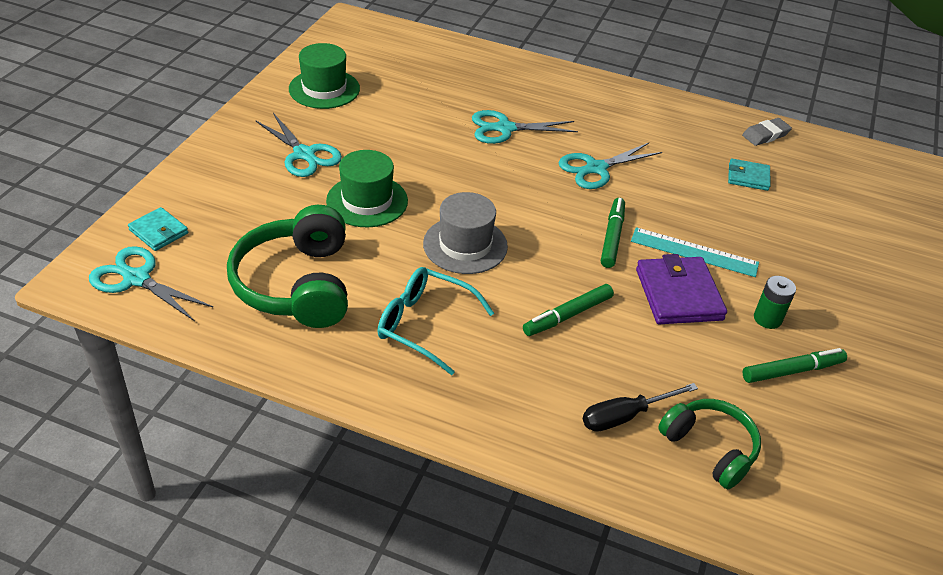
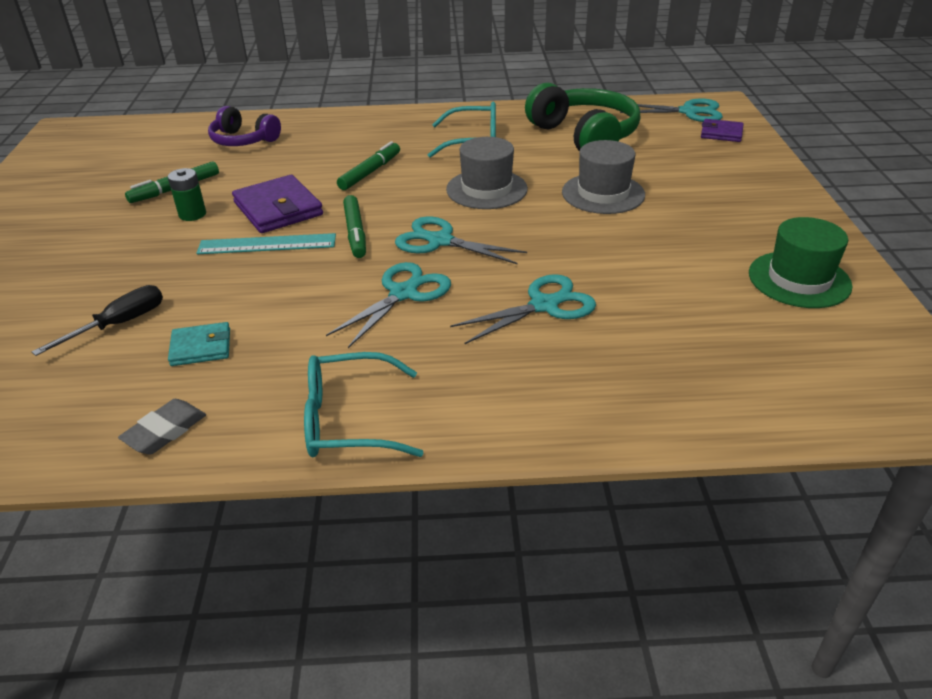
camera: 160 degrees right, 5 degrees down
turquoise wallet [128,207,188,251] -> purple wallet [701,119,744,142]
turquoise scissors [255,113,342,177] -> turquoise scissors moved to [395,216,527,265]
green hat [326,150,408,227] -> grey hat [562,140,645,214]
black screwdriver [583,383,698,432] -> black screwdriver moved to [32,285,163,356]
green headphones [658,399,761,489] -> purple headphones [208,106,281,146]
none -> turquoise glasses [304,352,423,457]

